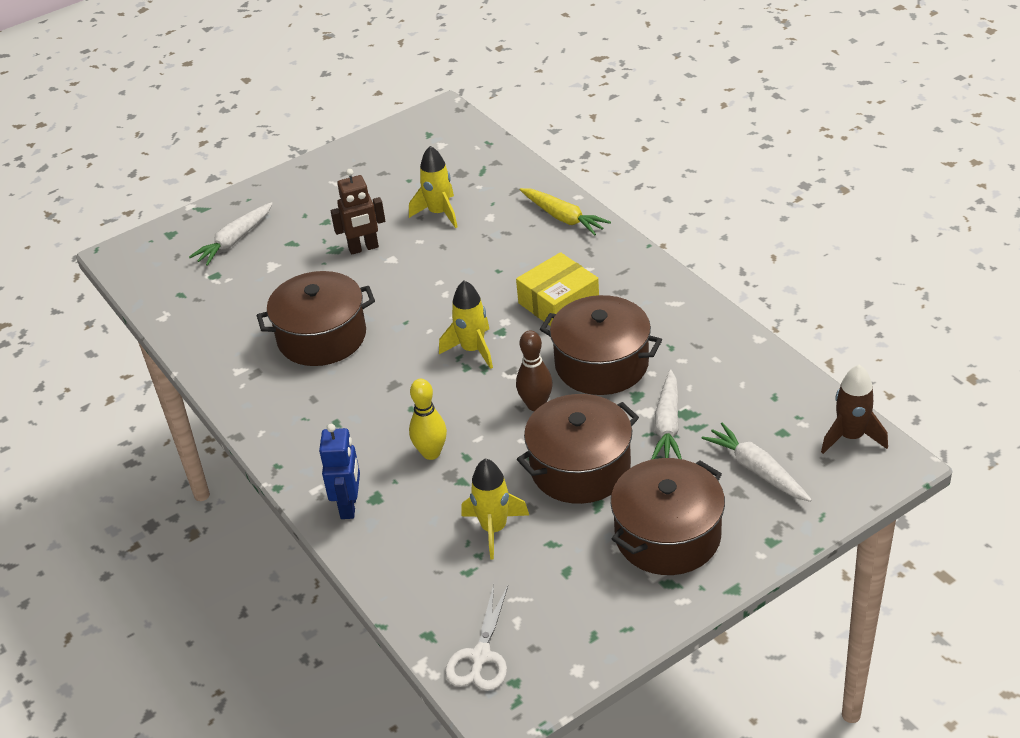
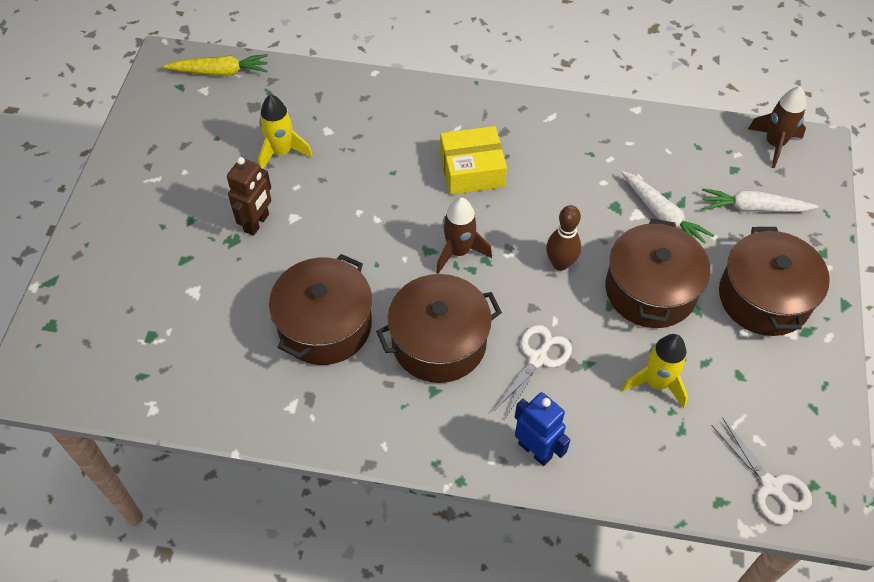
camera: 50 degrees left, 15 degrees up
white carrot [189,202,273,266] -> none
yellow bowling pin [409,379,447,460] -> white scissors [492,325,572,420]
yellow rocket [439,280,493,369] -> brown rocket [436,197,492,274]
yellow box [516,252,599,327] -> yellow box turned 75 degrees clockwise [440,126,507,195]
yellow carrot [520,188,611,236] -> yellow carrot moved to [163,54,268,76]
brown pot [540,295,662,395] -> brown pot moved to [376,274,502,383]

